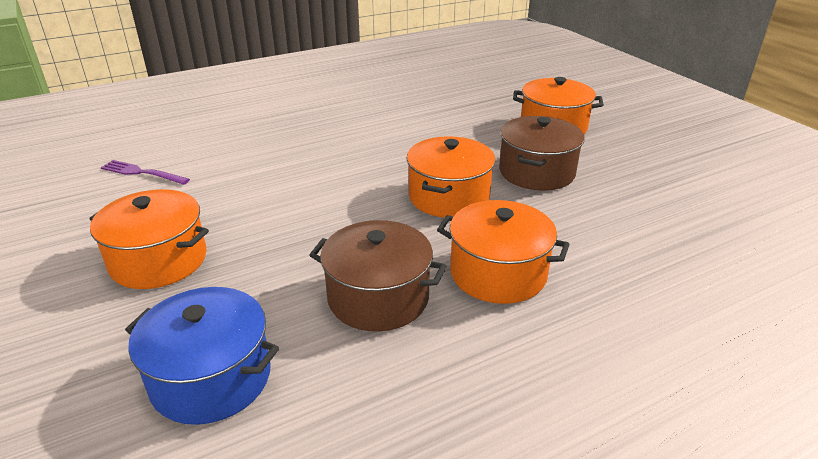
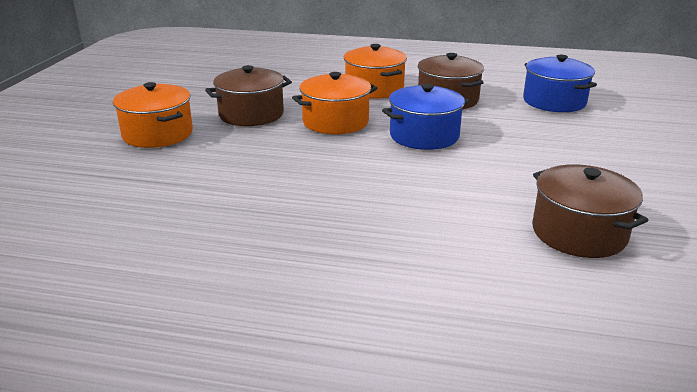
camera: 140 degrees left, 5 degrees down
orange pot [89,189,209,289] -> none
purple fork [101,160,190,185] -> brown pot [532,164,648,258]
none -> blue pot [382,84,469,150]

